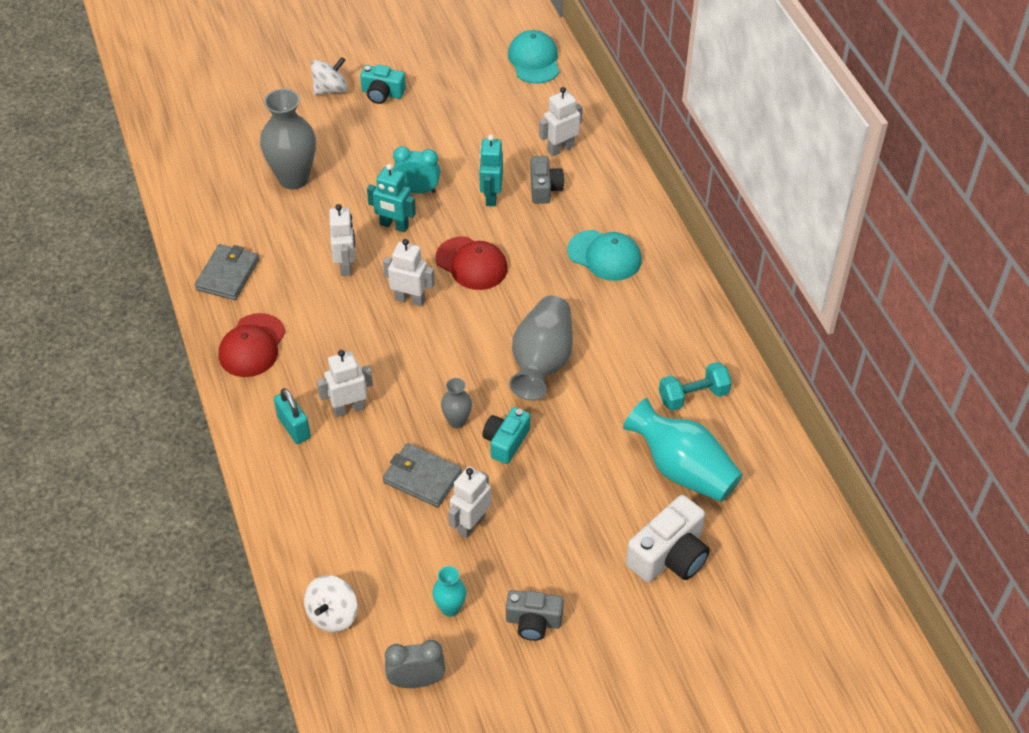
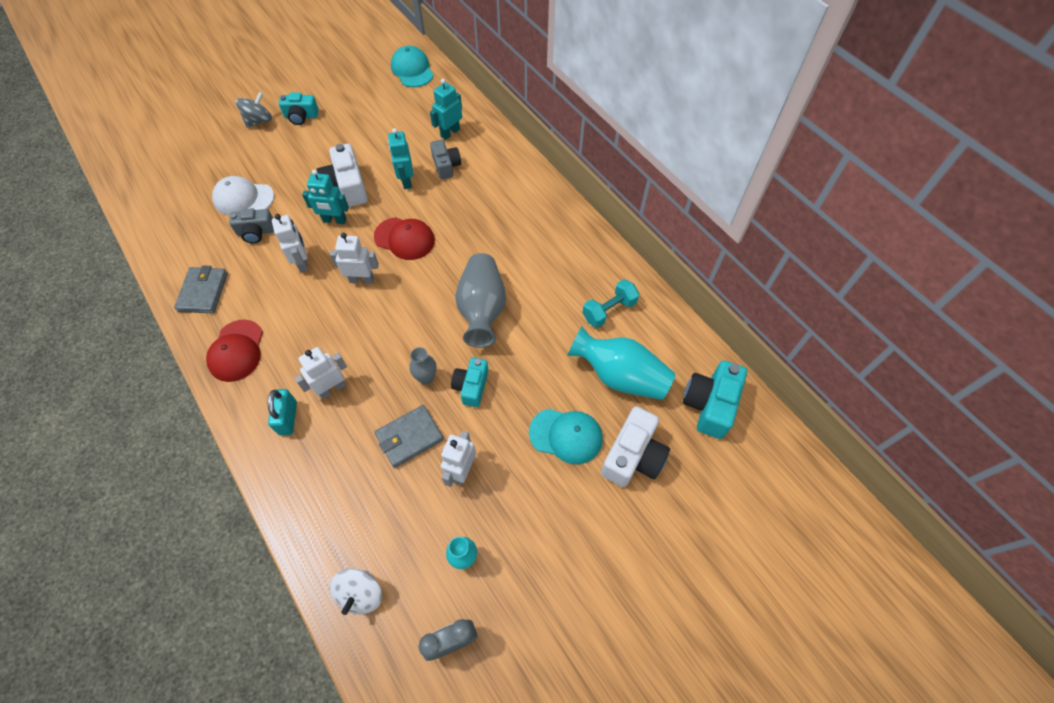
camera: 15 degrees left, 10 degrees up
grey vase [260,89,316,190] -> white cap [212,176,274,215]
turquoise padlock [274,388,311,444] -> turquoise padlock turned 45 degrees clockwise [268,389,297,435]
white spinning top [311,57,348,95] -> grey spinning top [235,92,272,128]
grey wallet [383,443,462,508] -> grey wallet turned 45 degrees counterclockwise [375,405,444,468]
turquoise clock [393,146,440,194] -> white camera [316,144,368,207]
grey camera [506,590,564,641] -> grey camera moved to [229,208,274,243]
white robot [539,87,583,157] -> turquoise robot [430,79,462,140]
turquoise cap [567,230,642,281] -> turquoise cap moved to [529,409,603,464]
none -> turquoise camera [683,360,747,439]

